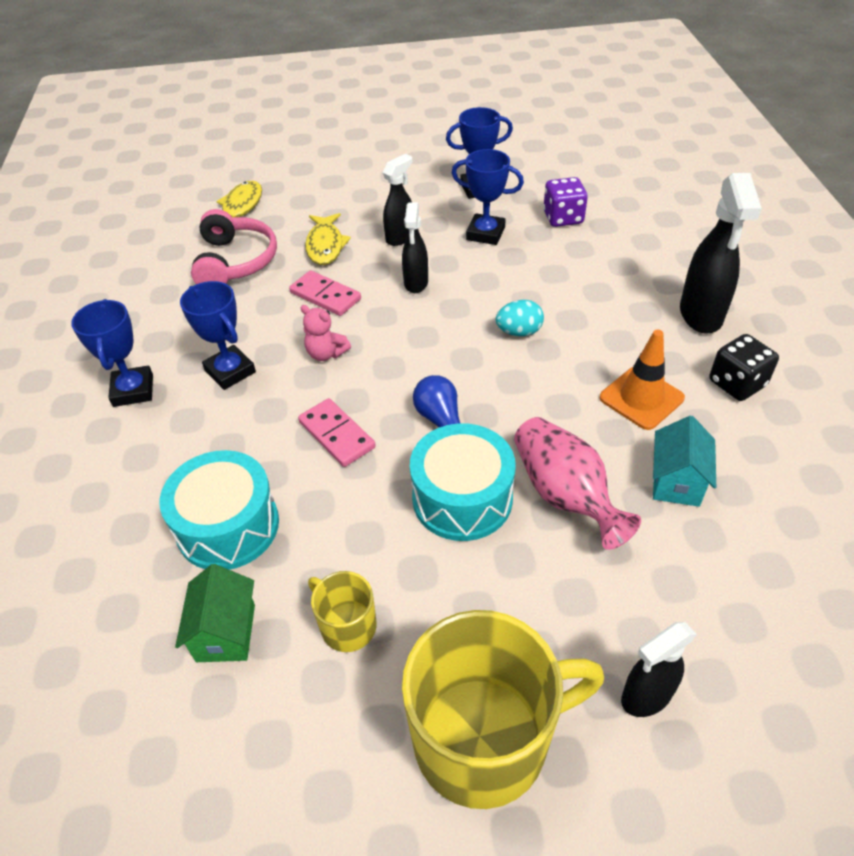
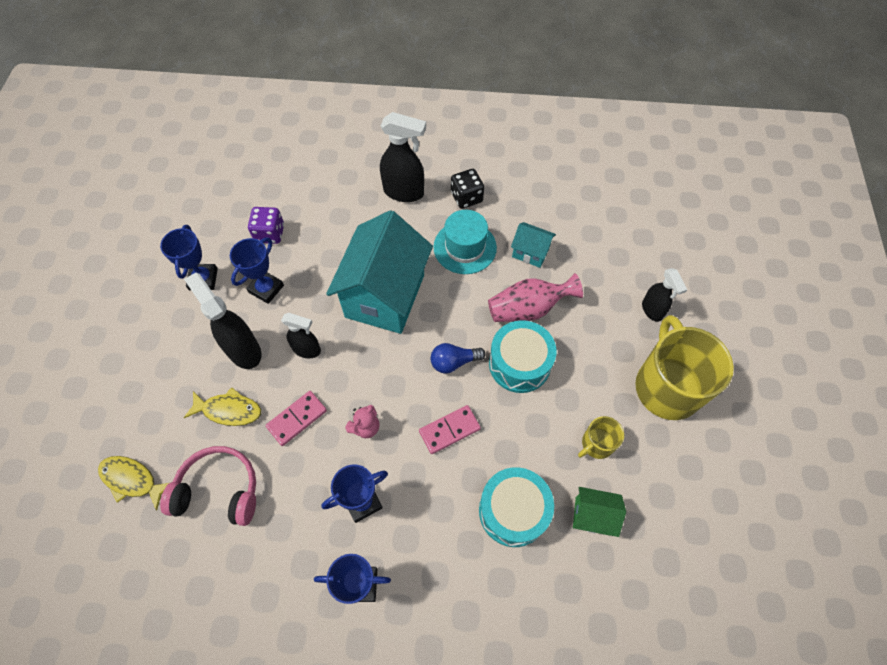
camera: 80 degrees left, 15 degrees up
black spray bottle [383,154,412,246] -> black spray bottle [184,273,262,369], size x1.61
turquoise egg [496,300,544,336] -> turquoise house [326,210,433,334]
orange traffic cone [600,330,685,430] -> turquoise hat [433,210,497,274]

